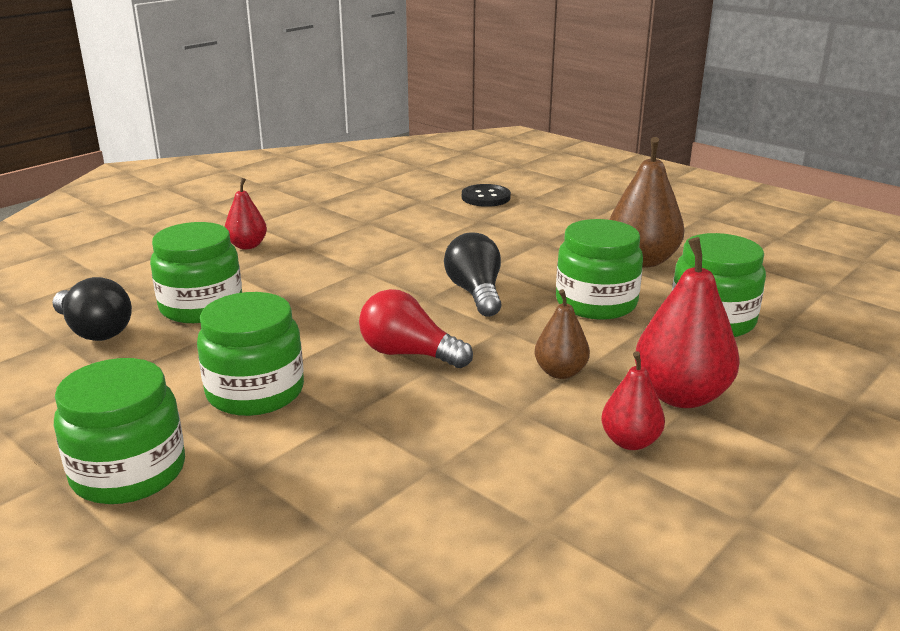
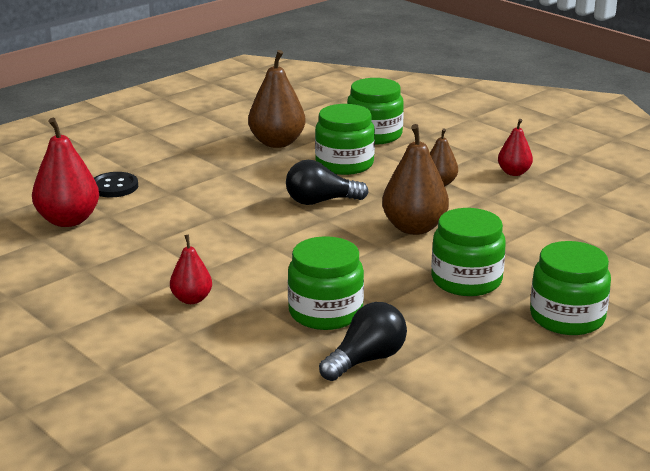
camera: 85 degrees left, 0 degrees up
red light bulb [359,289,473,368] -> brown pear [382,124,449,235]
red pear [635,237,739,408] -> red pear moved to [32,118,99,227]

